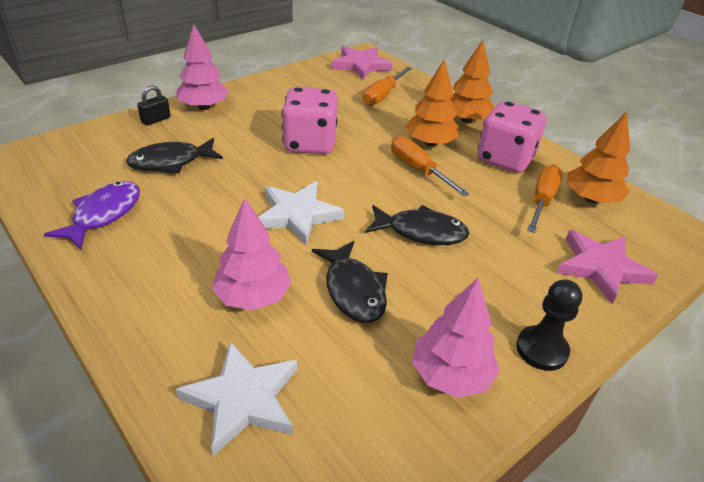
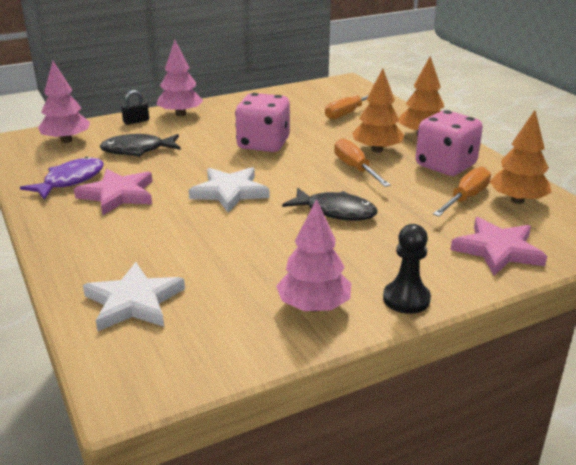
camera: 15 degrees right, 10 degrees down
pink tree [212,198,291,310] -> pink tree moved to [38,61,90,143]
black fish [312,241,388,323] -> none
pink star [331,46,393,80] -> pink star moved to [74,169,152,215]

